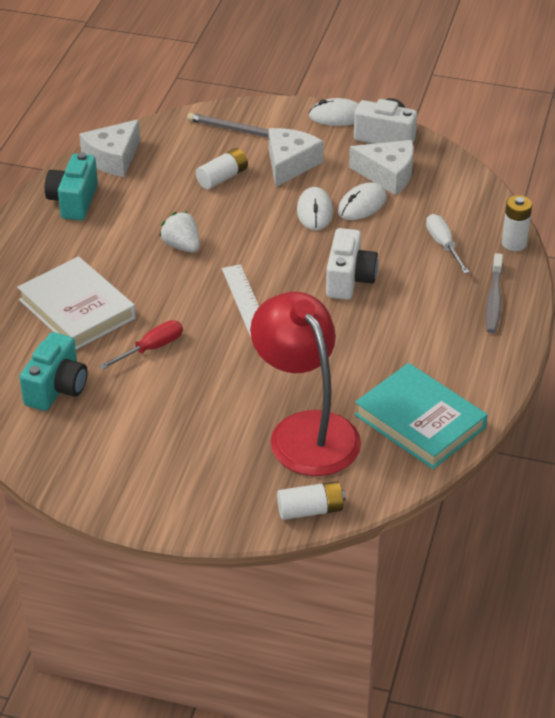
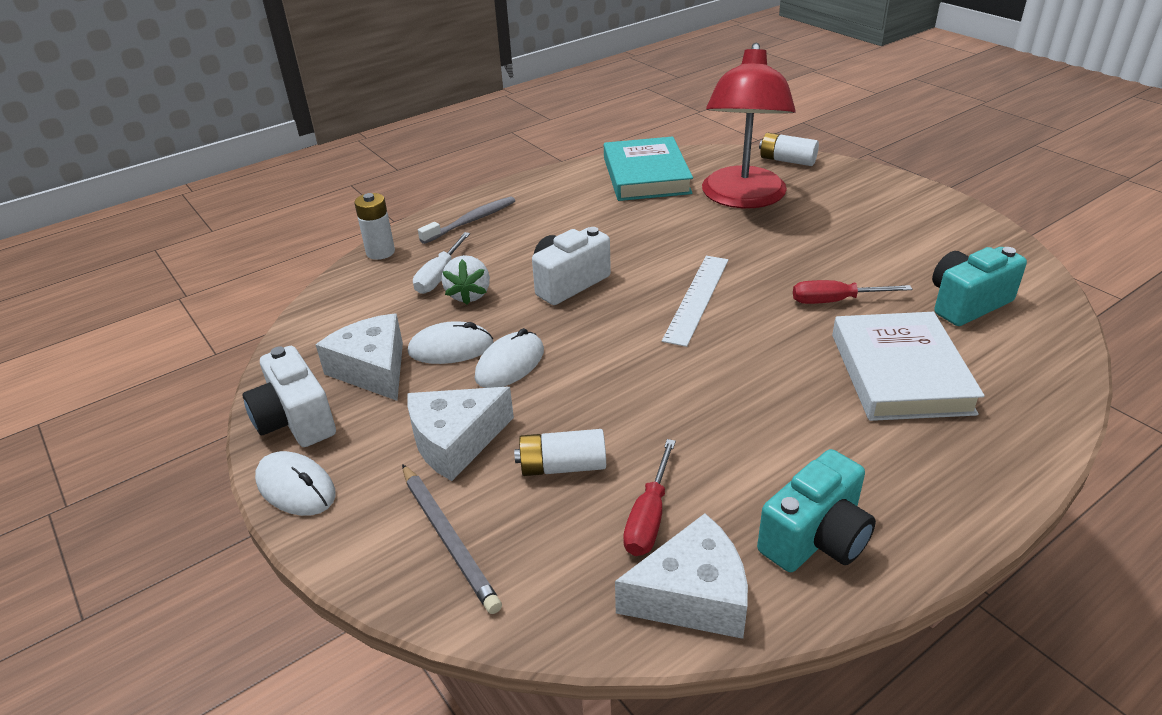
camera: 140 degrees left, 5 degrees down
white strawberry [159,211,200,252] -> white strawberry moved to [442,255,490,305]
none -> red screwdriver [623,439,676,556]

